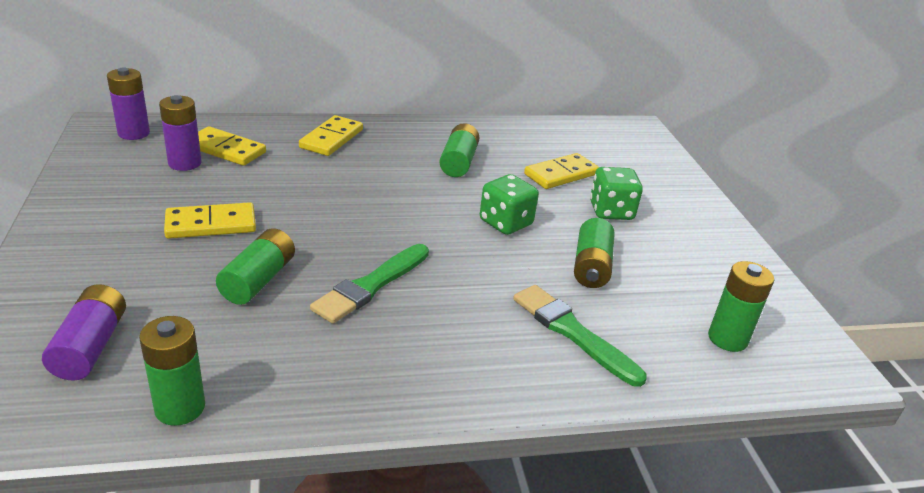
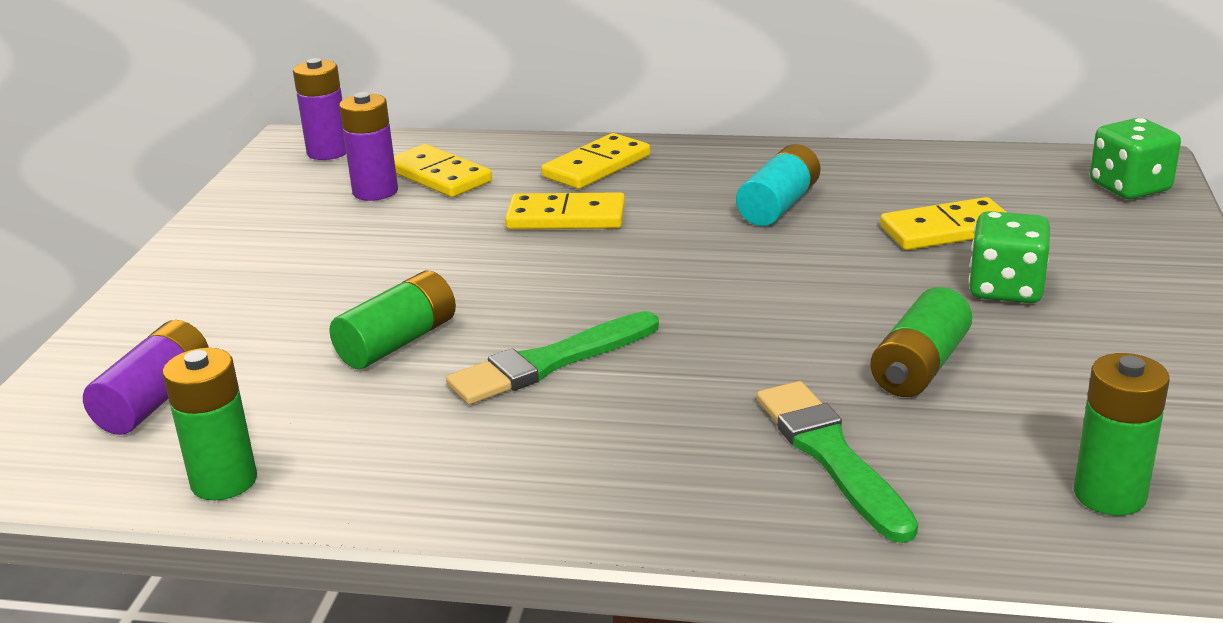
camera: 25 degrees right, 5 degrees down
yellow domino [164,202,256,239] -> yellow domino moved to [505,192,625,229]
green battery [439,123,480,177] -> turquoise battery [736,144,820,226]
green dice [480,174,539,235] -> green dice moved to [1090,118,1181,199]

